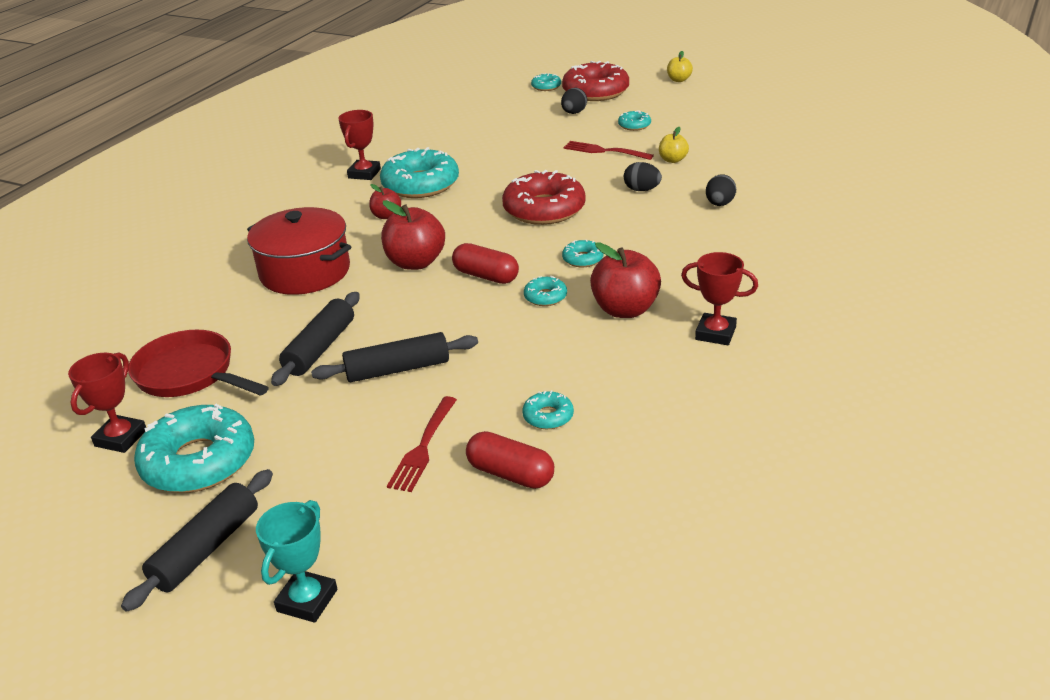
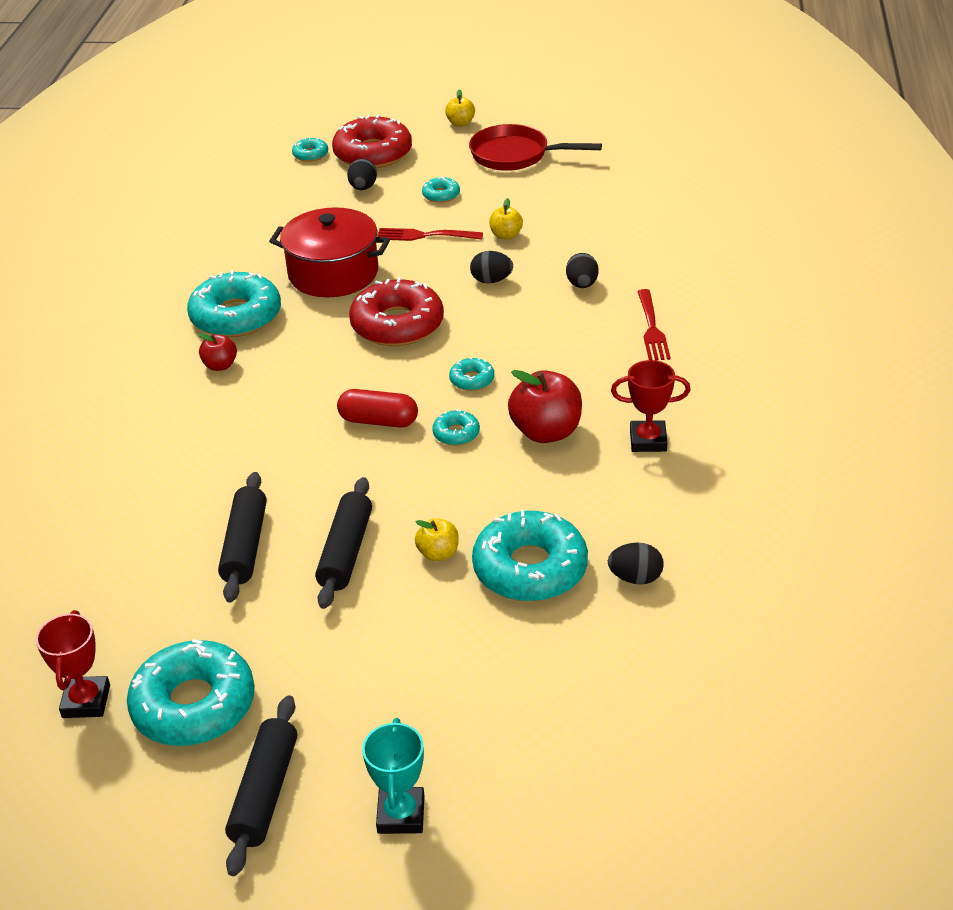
camera: 20 degrees left, 5 degrees up
red pan [128,330,269,397] -> red pan moved to [469,124,602,171]
red pot [247,207,351,295] -> red pot moved to [269,207,390,297]
black rolling pin [311,332,478,382] -> black rolling pin turned 45 degrees counterclockwise [315,477,372,609]
red trophy [338,110,381,180] -> none
red apple [381,200,445,270] -> none
red fork [387,396,457,492] -> red fork moved to [637,289,671,360]
red capsule [466,431,554,489] -> none
turquoise donut [522,390,574,429] -> turquoise donut [472,509,588,602], size x2.19
none -> yellow apple [415,518,459,561]
none -> black egg [608,543,664,585]

